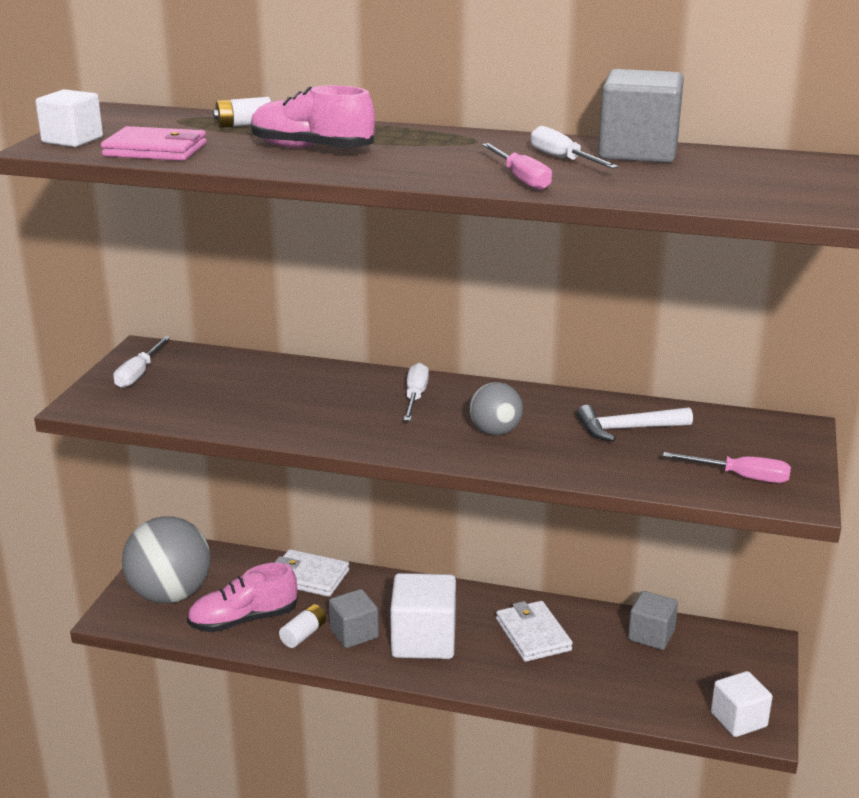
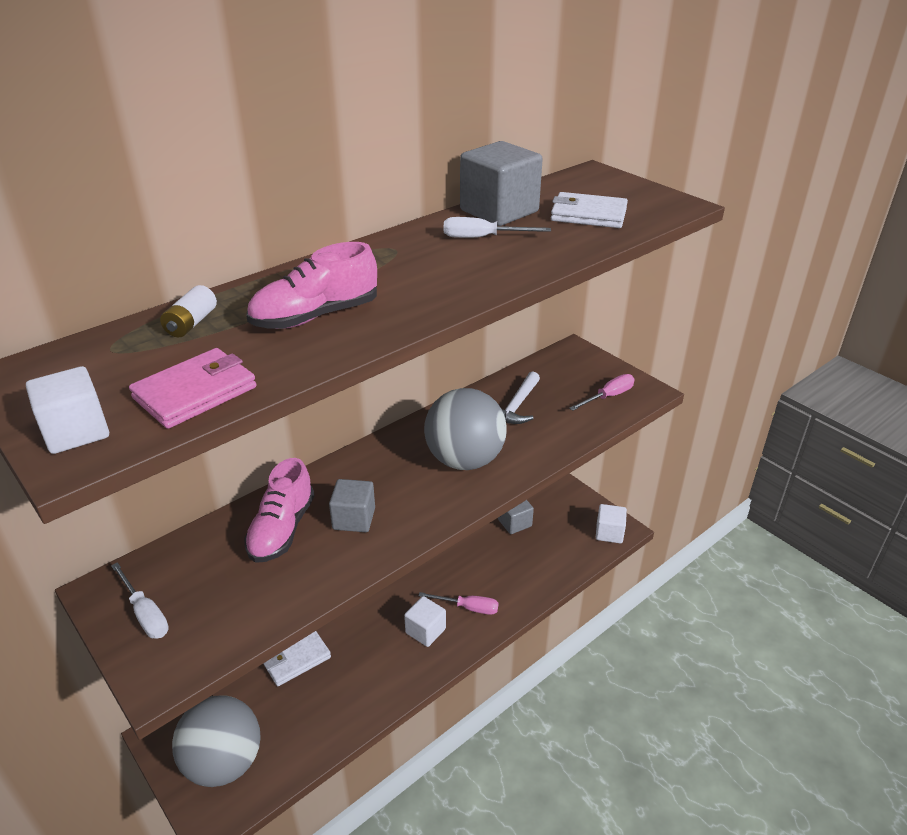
camera: 55 degrees left, 10 degrees up
pink shoe [187,563,298,632] -> pink shoe moved to [244,458,315,563]
white battery [279,604,326,648] -> none
grey cube [329,589,379,648] -> grey cube moved to [329,479,375,532]
white cube [390,573,456,659] -> white cube [404,596,446,647], size x0.62
white screwdriver [404,363,429,421] -> none
grey ball [470,382,523,436] -> grey ball [424,388,507,470], size x1.89
pink screwdriver [482,143,552,191] -> pink screwdriver moved to [419,592,499,615]
white wallet [496,601,573,662] -> white wallet moved to [551,192,628,228]

